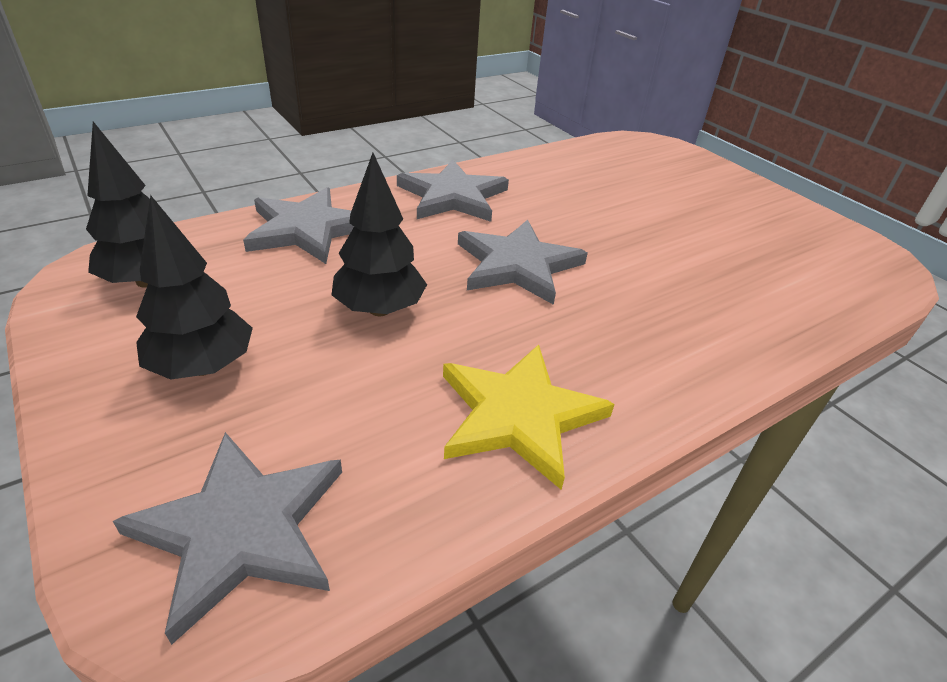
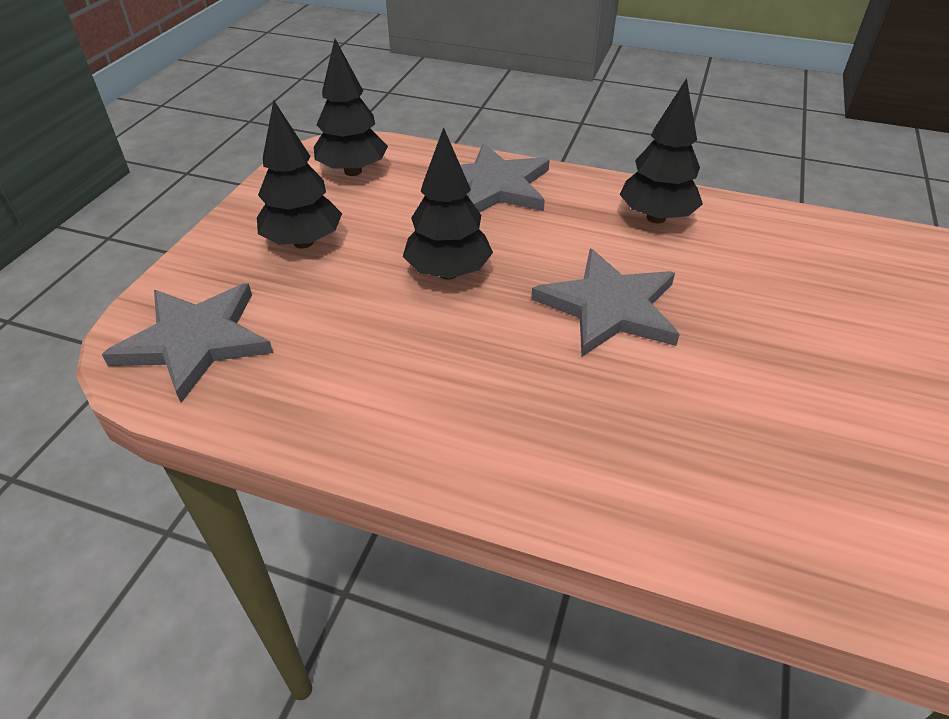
camera: 55 degrees right, 5 degrees up
grey star [397,159,509,222] -> black tree [619,78,703,223]
yellow star [443,344,615,490] -> none

